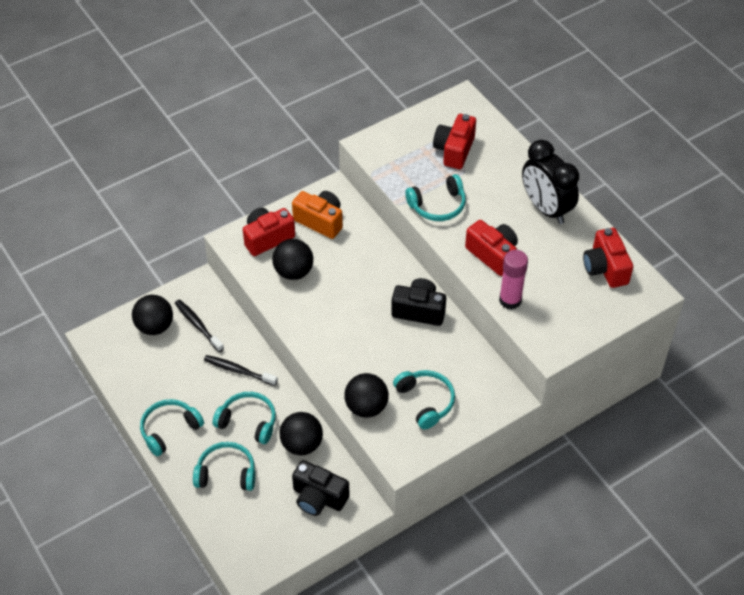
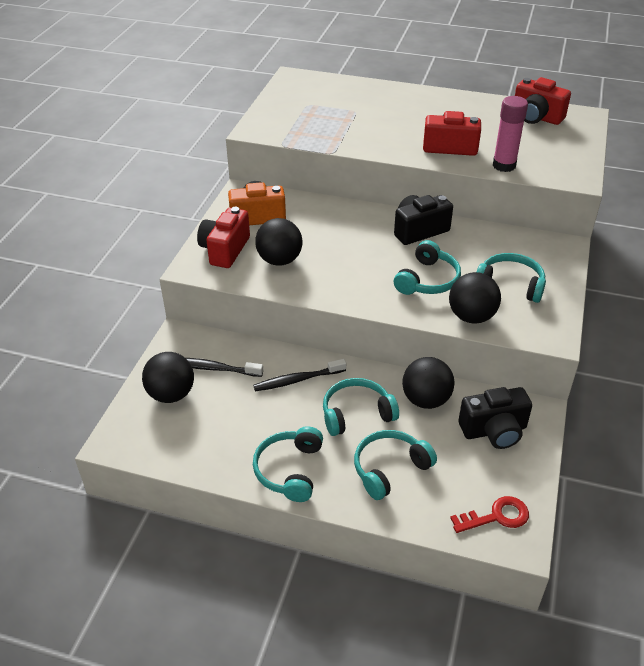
camera: 40 degrees left, 10 degrees down
turquoise headphones [405,174,466,221] -> turquoise headphones moved to [394,240,461,295]
red camera [433,114,476,169] -> none
black clock [522,140,579,224] -> none
none -> red key [450,496,529,533]

